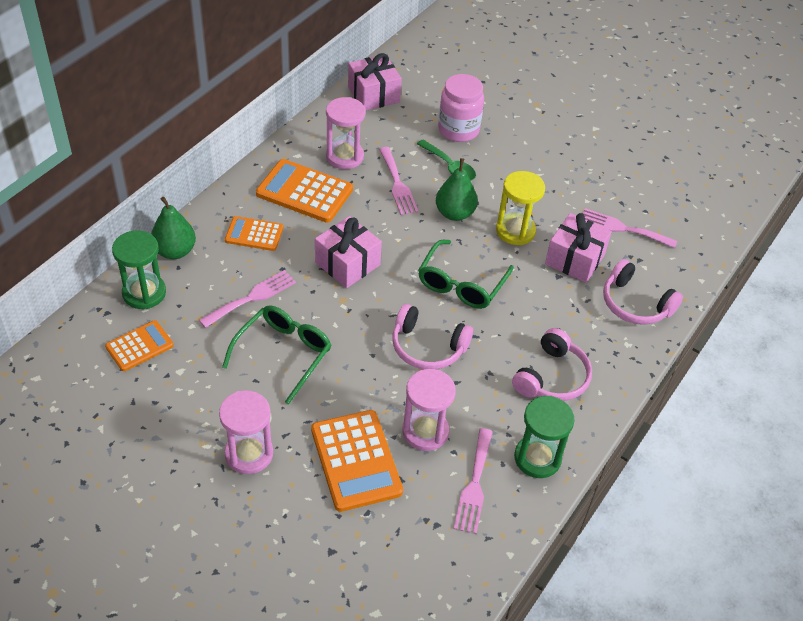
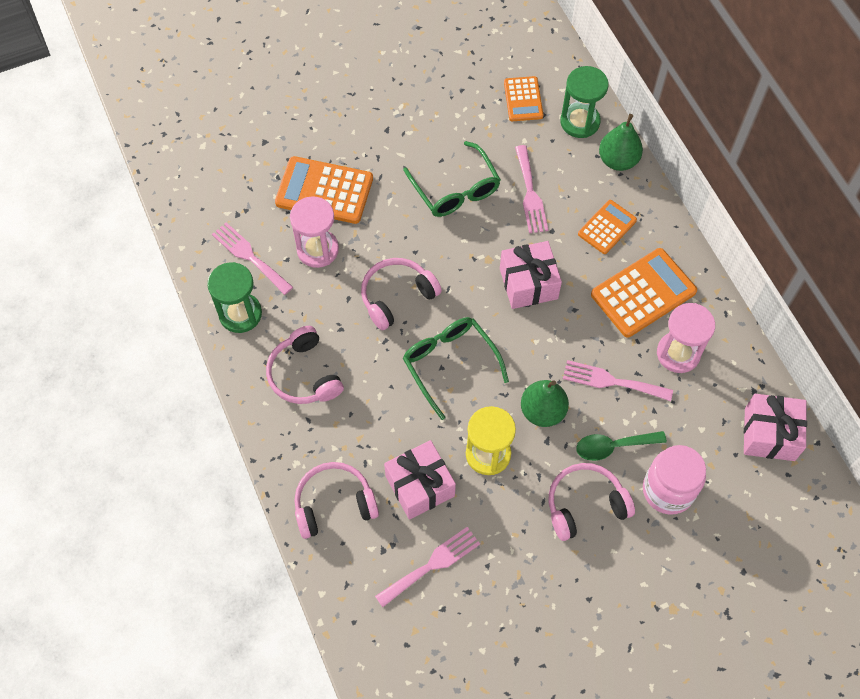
camera: 125 degrees right, 15 degrees up
pink hourglass [219,390,273,474] -> none
none -> pink headphones [549,463,635,541]

